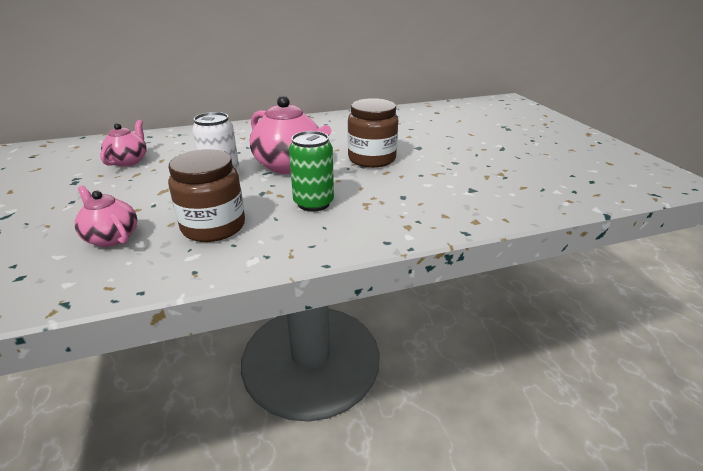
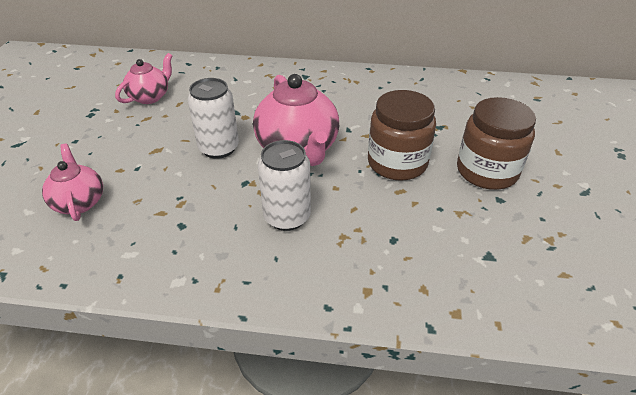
camera: 25 degrees right, 10 degrees up
brown jar [168,149,245,242] -> brown jar moved to [457,97,536,190]
green can [289,131,334,212] -> white can [258,140,311,231]

